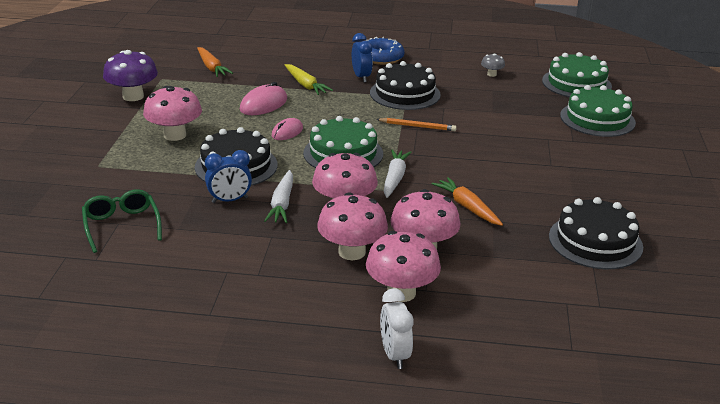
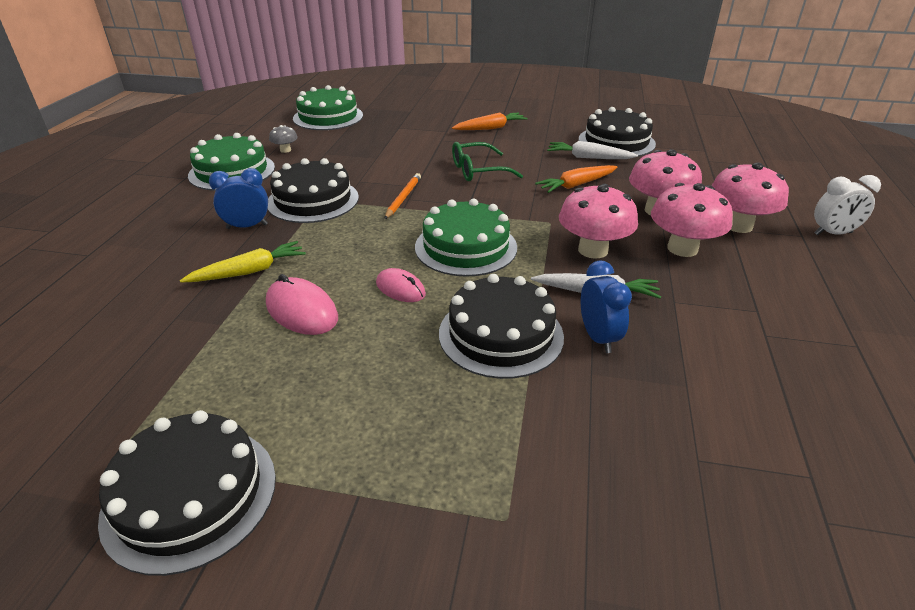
camera: 85 degrees left, 5 degrees up
green glasses [82,189,162,253] -> green glasses moved to [452,142,523,181]
purple mushroom [103,50,158,101] -> black cake [98,410,276,576]
pink mushroom [143,86,202,141] -> none
orange carrot [197,47,233,77] -> orange carrot moved to [452,113,528,130]
blue donut [365,37,404,65] -> none
white carrot [384,149,412,198] -> white carrot moved to [547,141,638,159]
green cake [560,85,636,137] -> green cake moved to [188,133,275,191]

